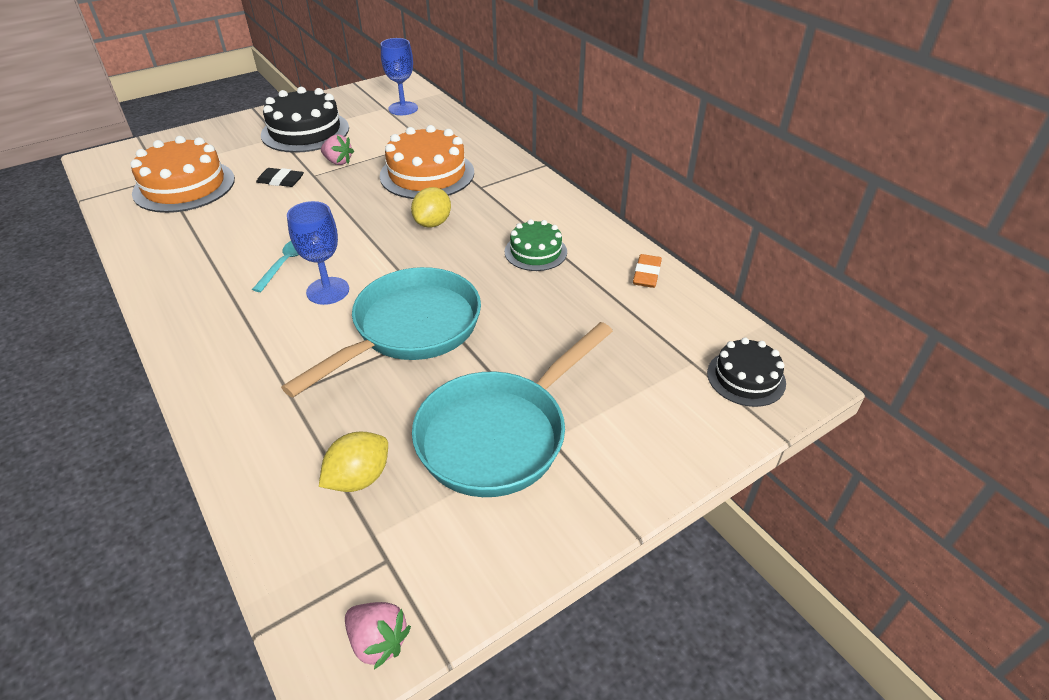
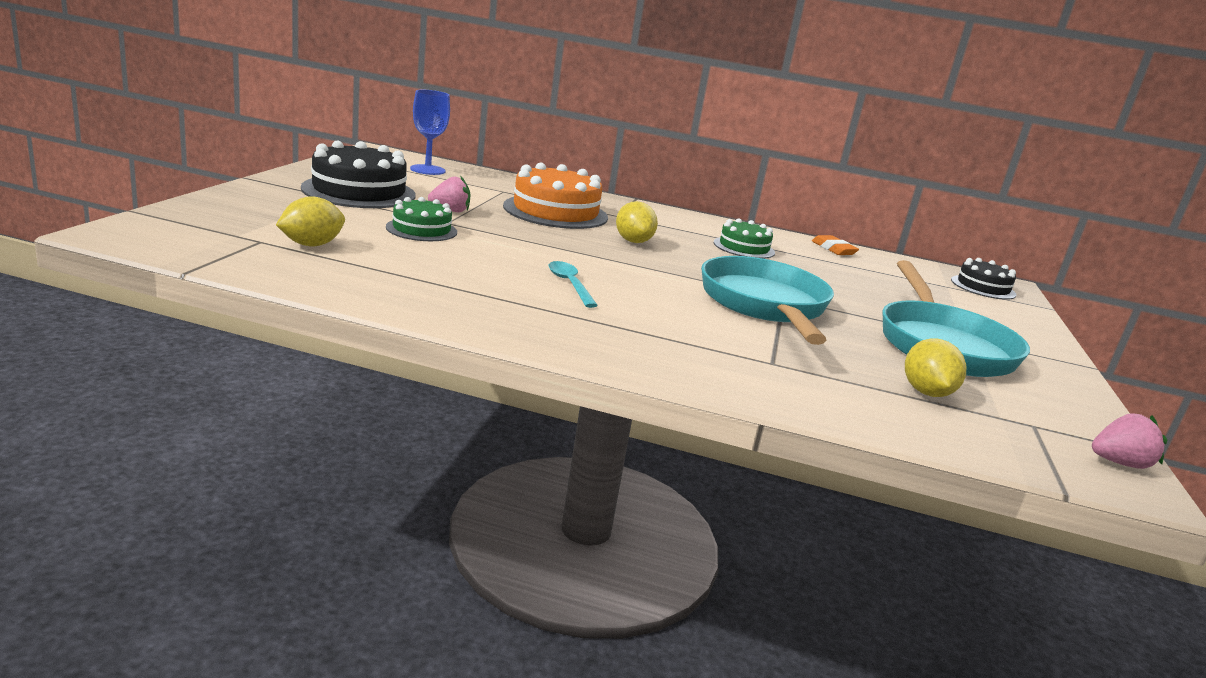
camera: 45 degrees left, 20 degrees down
orange cake [130,136,235,213] -> yellow lemon [276,196,345,247]
black eraser [256,168,304,187] -> green cake [386,197,457,241]
blue goblet [287,201,349,305] -> none

